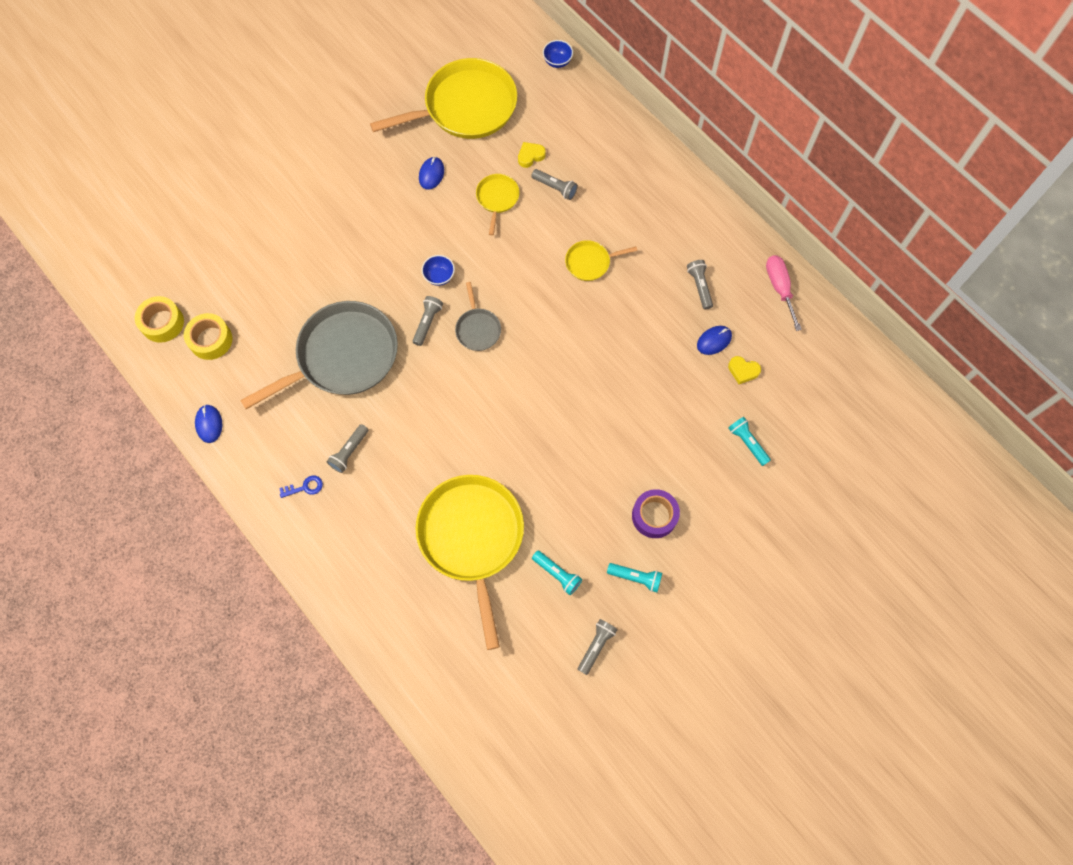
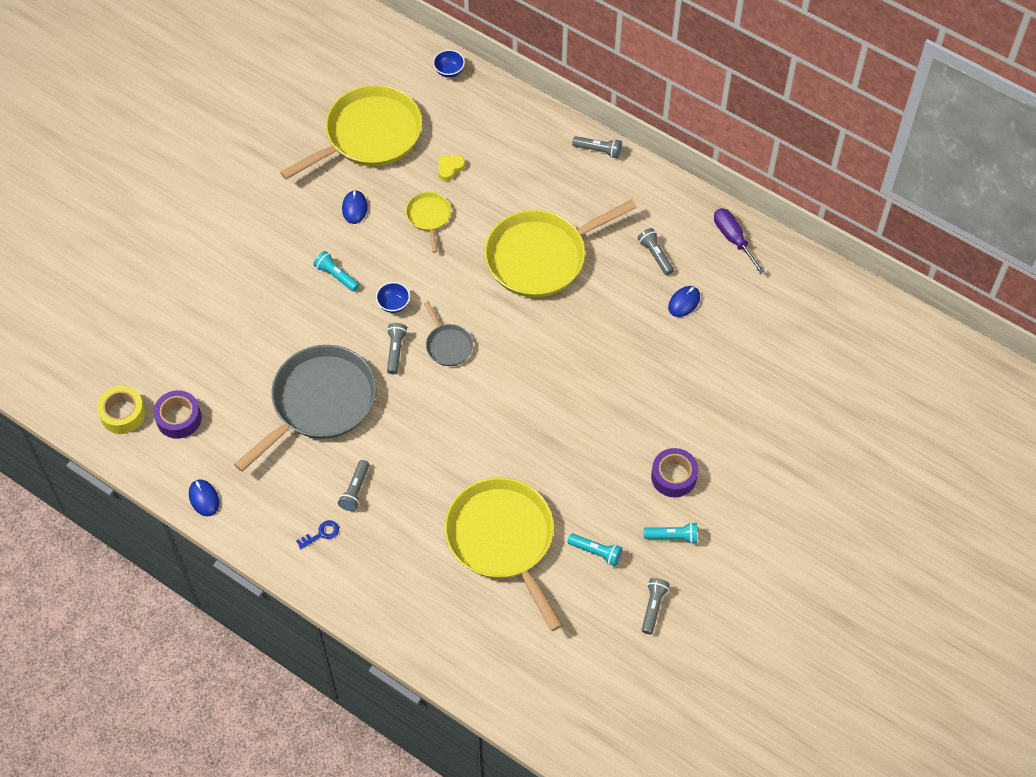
camera: 15 degrees left, 10 degrees down
yellow tape [184,313,232,360] -> purple tape [153,390,202,439]
grey flashlight [531,169,578,200] -> grey flashlight moved to [572,136,621,158]
yellow pan [565,240,637,281] -> yellow pan [485,199,637,297], size x2.18
yellow heart [728,356,761,384] -> none
turquoise flashlight [728,417,771,466] -> turquoise flashlight moved to [313,251,359,291]
pink screwdriver [766,255,802,331] -> purple screwdriver [714,208,765,274]

